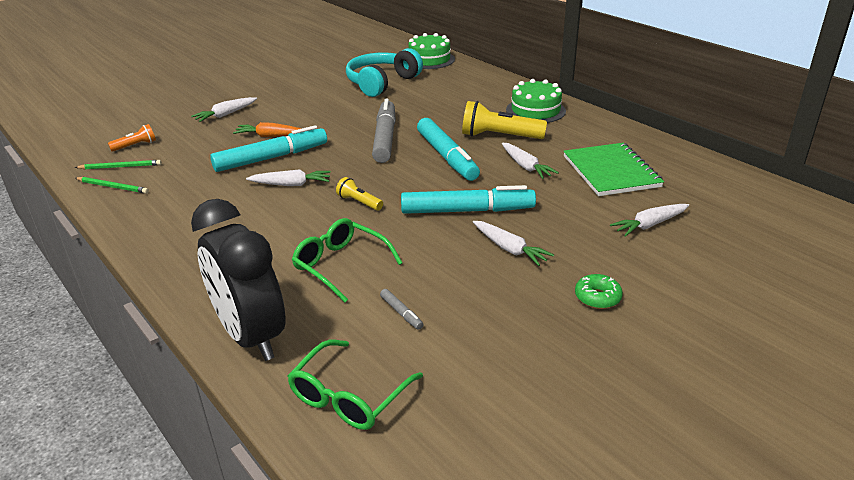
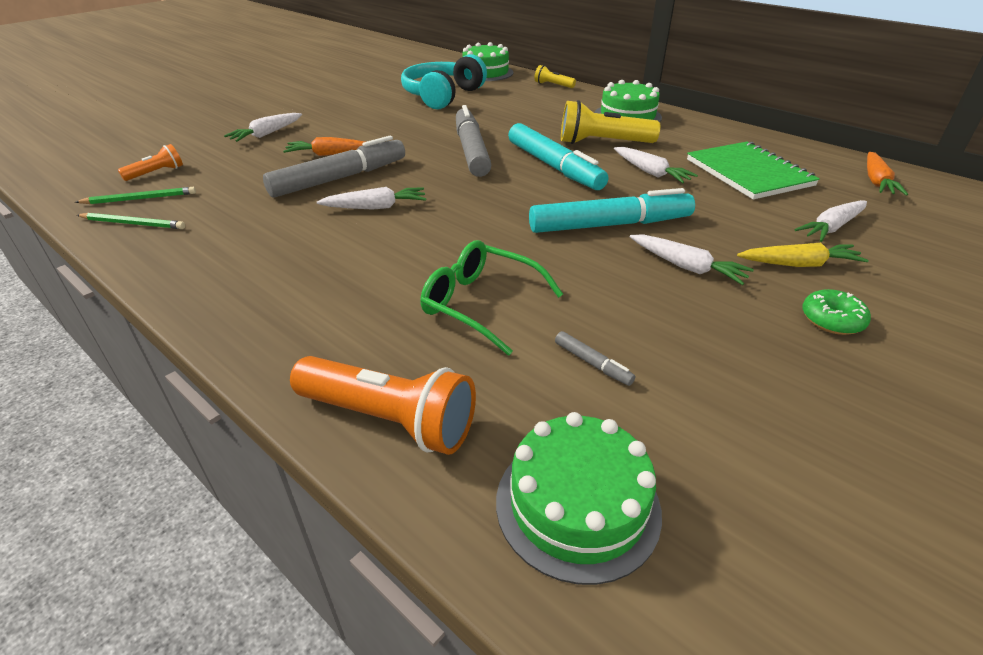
camera: 10 degrees left, 5 degrees up
black clock [191,199,286,361] -> orange flashlight [290,356,476,455]
turquoise marker [210,125,327,172] -> grey marker [263,136,405,198]
green glasses [288,340,423,430] -> green cake [496,412,662,585]
yellow flashlight [336,177,383,211] -> yellow flashlight moved to [534,65,576,88]
none -> yellow carrot [737,243,869,267]
none -> orange carrot [867,152,908,196]

